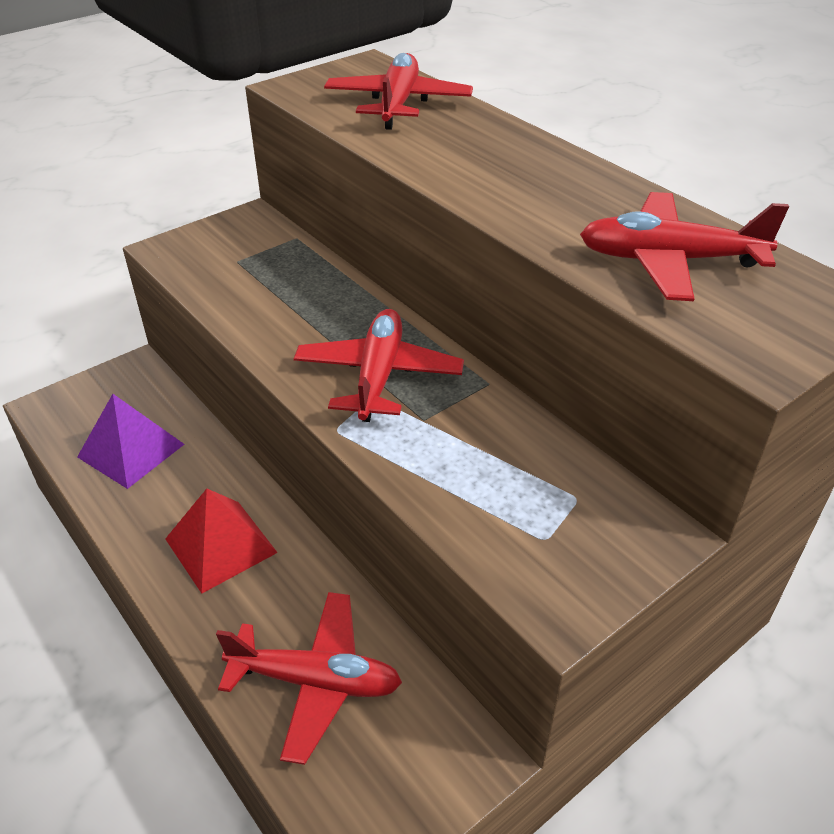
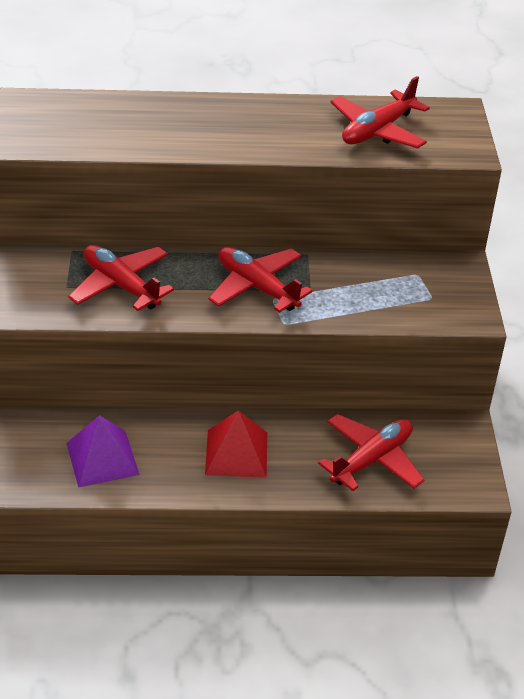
camera: 55 degrees left, 0 degrees up
red plane [324,53,473,130] -> red plane moved to [68,245,174,311]

